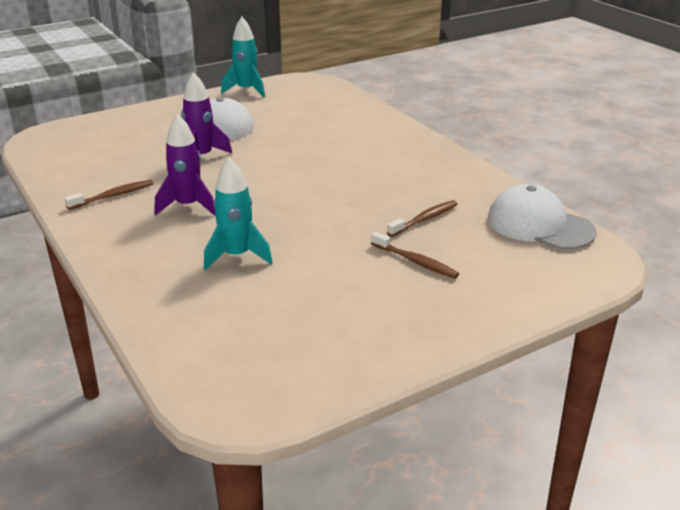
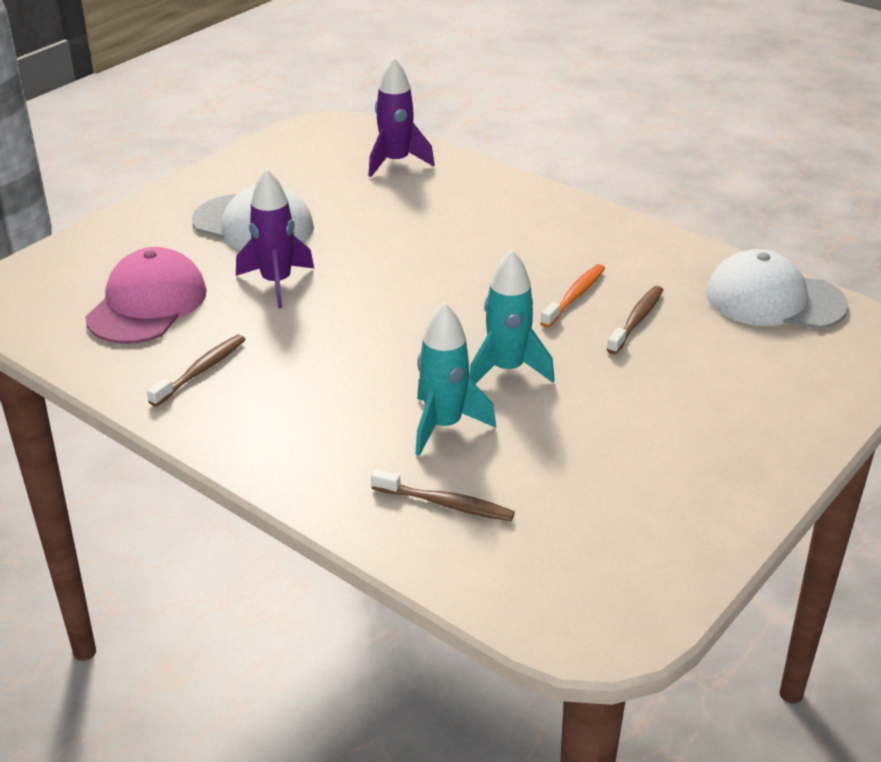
camera: 20 degrees left, 5 degrees up
purple rocket [155,114,215,216] -> purple rocket moved to [368,57,435,177]
turquoise rocket [221,17,265,98] -> turquoise rocket moved to [469,249,555,384]
brown toothbrush [371,232,459,279] -> brown toothbrush moved to [371,469,515,521]
none -> pink cap [85,247,207,344]
none -> orange toothbrush [540,264,605,328]

